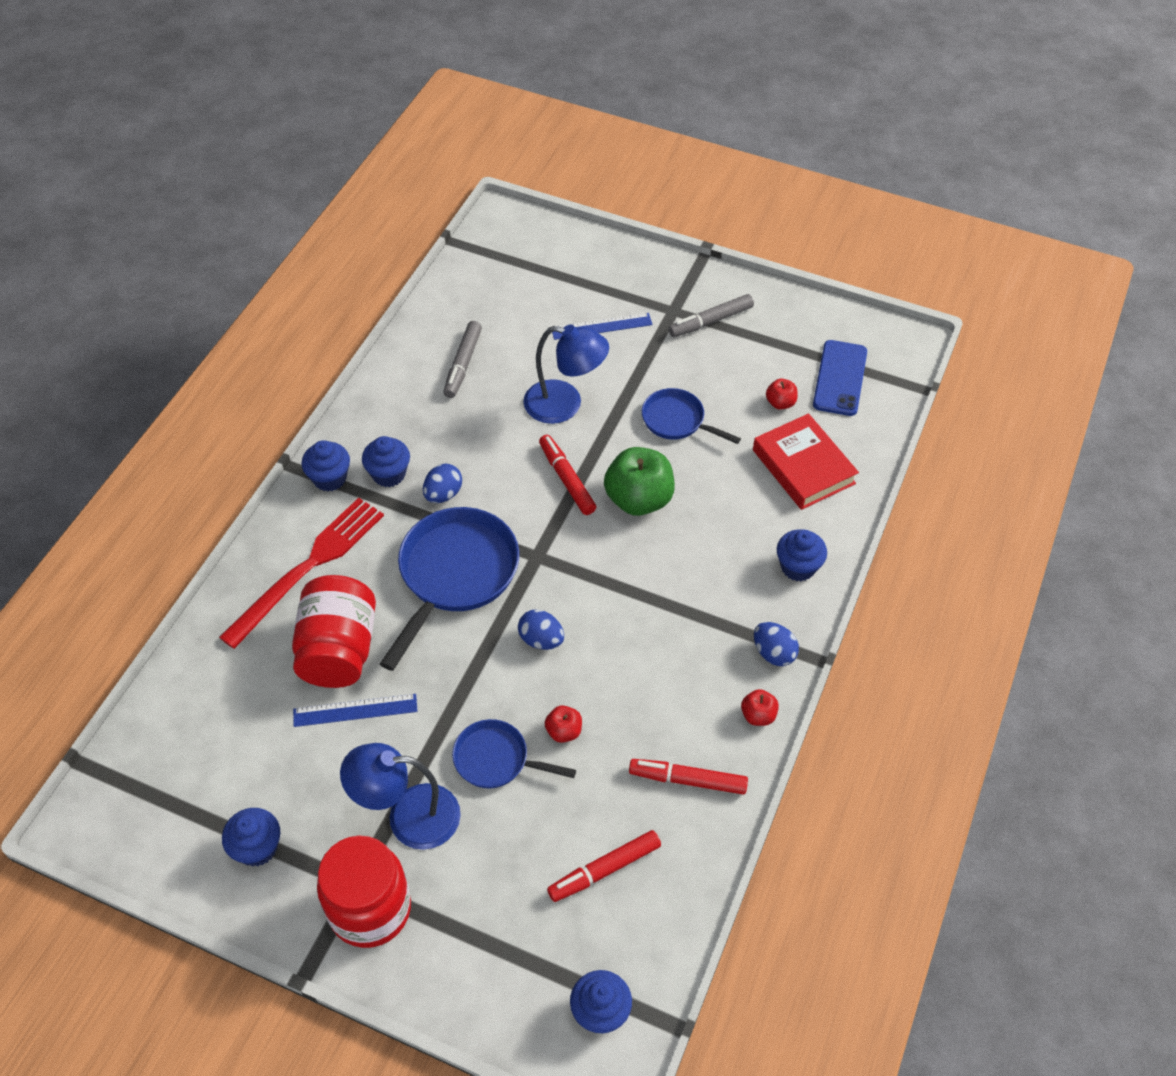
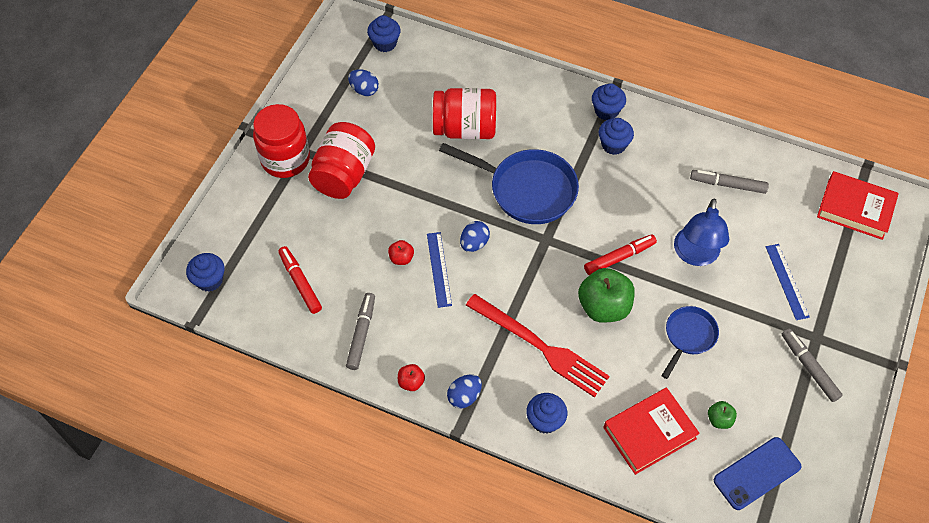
camera: 90 degrees right, 5 degrees up
red fork [219,498,384,649] -> red fork moved to [466,294,610,398]
blue cupcake [222,808,280,867] -> blue cupcake moved to [367,15,400,52]
blue ruler [293,694,417,727] -> blue ruler moved to [427,232,452,308]
blue lamp [340,743,461,850] -> red jar [308,122,375,199]
blue egg [423,463,462,503] -> blue egg moved to [348,69,379,96]
blue pan [452,719,576,788] -> none
red marker [629,759,748,795] -> grey marker [346,293,375,370]
red apple [766,379,798,410] -> green apple [708,401,737,429]
blue phone [813,340,867,416] -> blue phone turned 45 degrees counterclockwise [714,437,802,510]
none -> red book [817,171,899,240]

